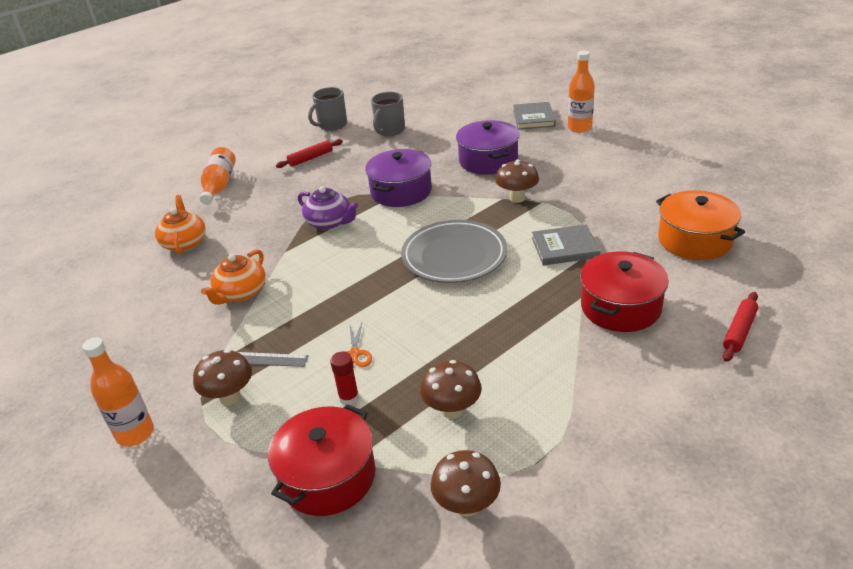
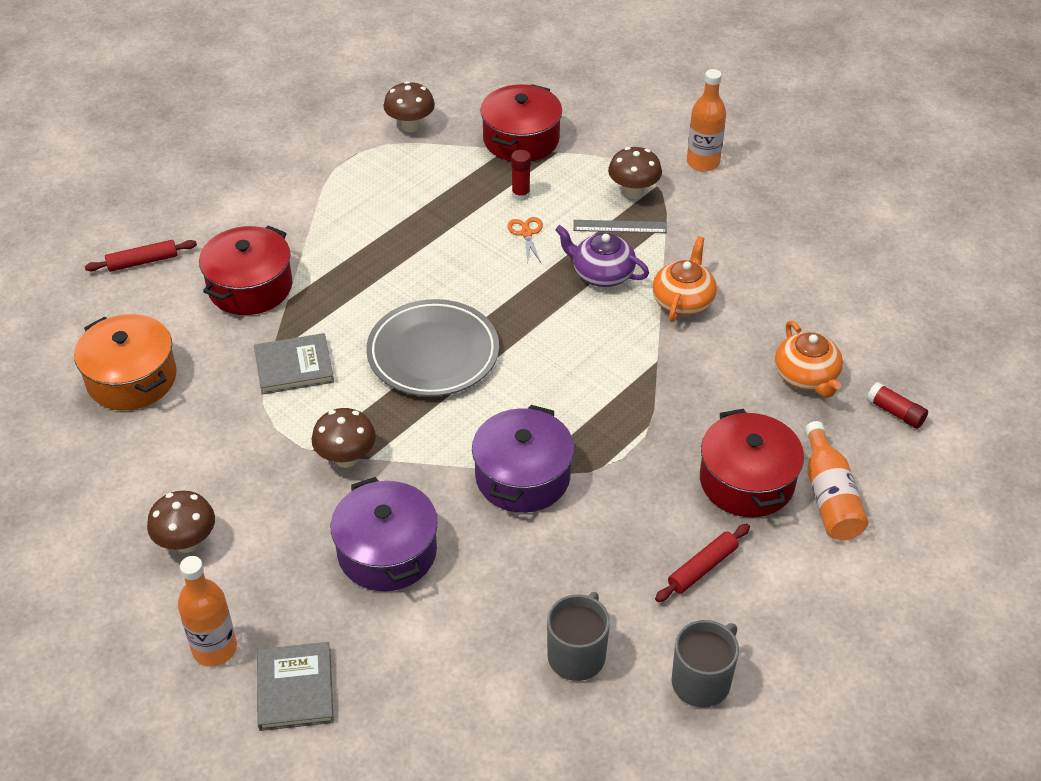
camera: 170 degrees right, 10 degrees up
purple teapot [298,186,358,230] -> purple teapot moved to [555,225,649,287]
brown mushroom [420,360,482,419] -> brown mushroom moved to [147,491,215,553]
red rolling pin [723,292,758,362] -> red rolling pin turned 45 degrees clockwise [85,240,197,272]
none -> red pot [700,409,804,518]
none -> red glue stick [866,382,928,429]

